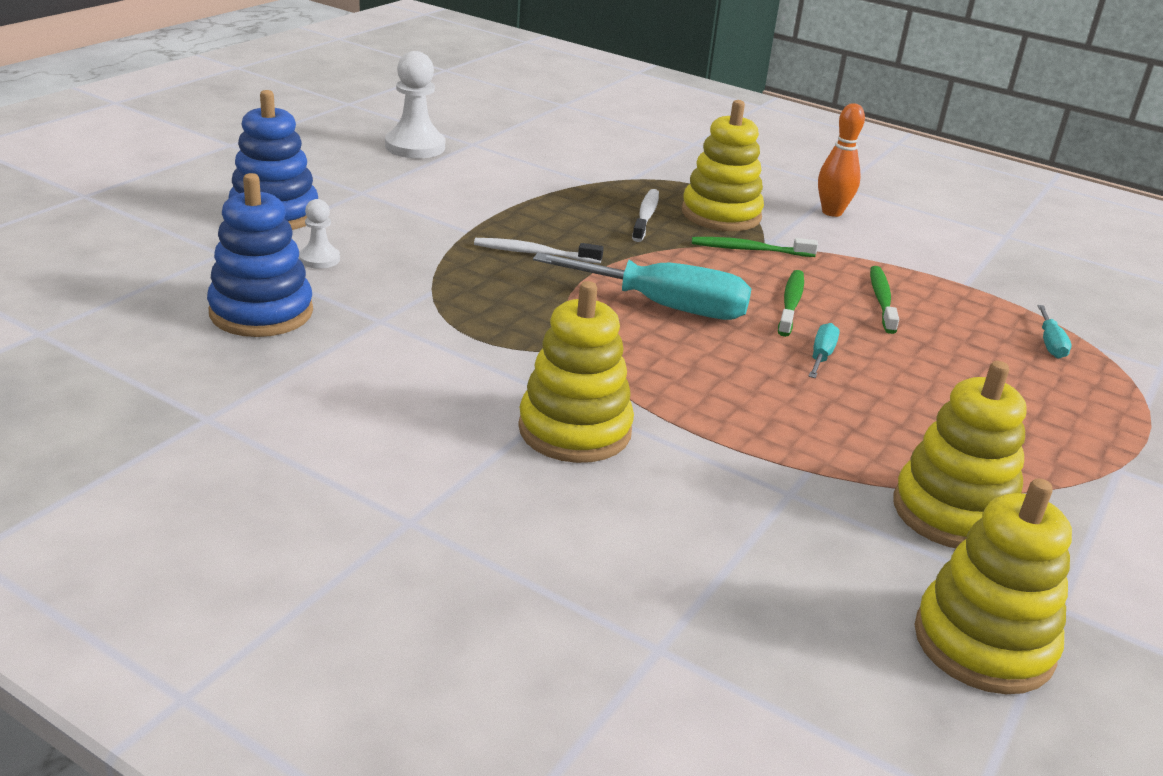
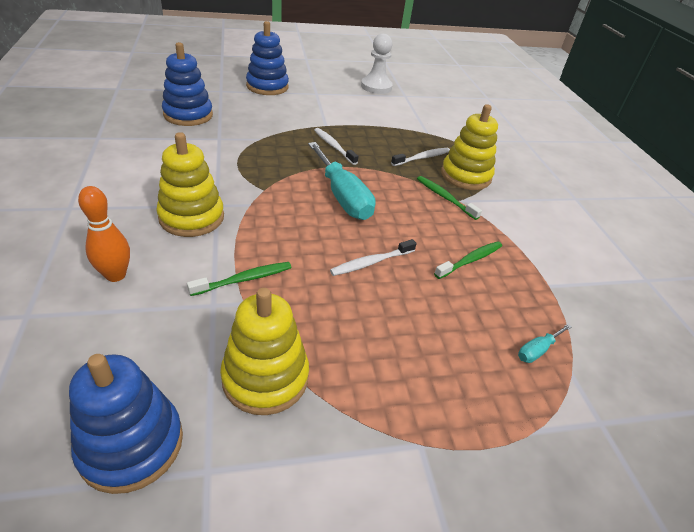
camera: 45 degrees right, 10 degrees up
white pawn [299,199,340,269] -> none
green toothbrush [778,270,804,337] -> green toothbrush moved to [187,262,291,296]
turquoise screwdriver [808,323,839,378] -> white toothbrush [330,239,417,276]
orange bowling pin [818,103,865,217] -> orange bowling pin moved to [78,186,130,282]
yellow stacking toy [914,478,1072,694] -> blue stacking toy [69,354,183,494]

